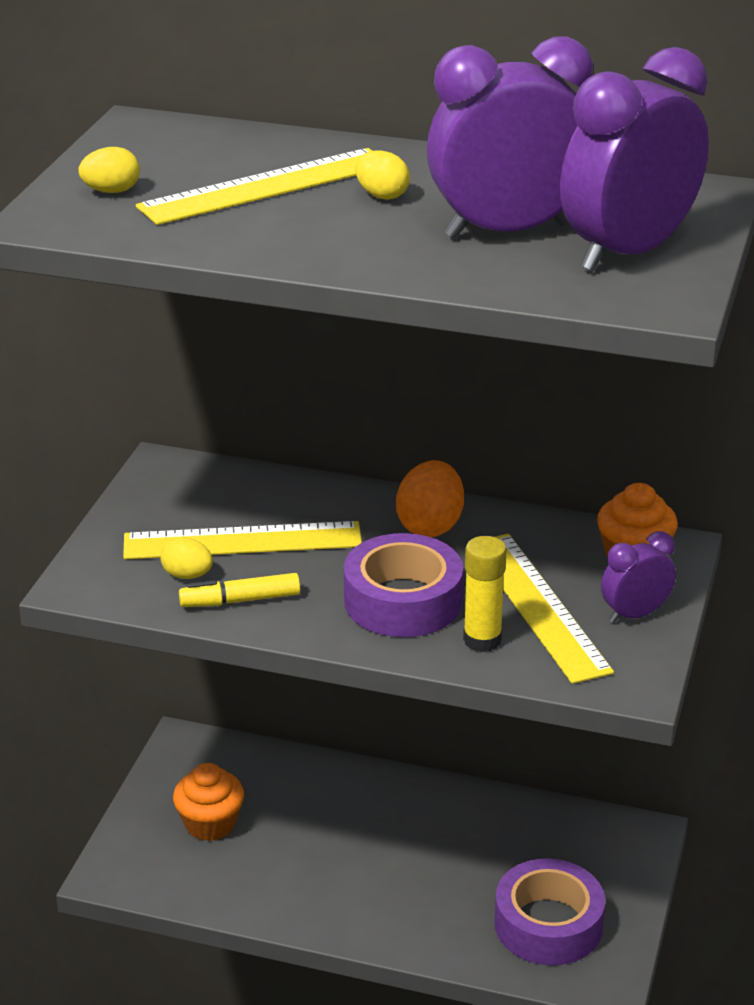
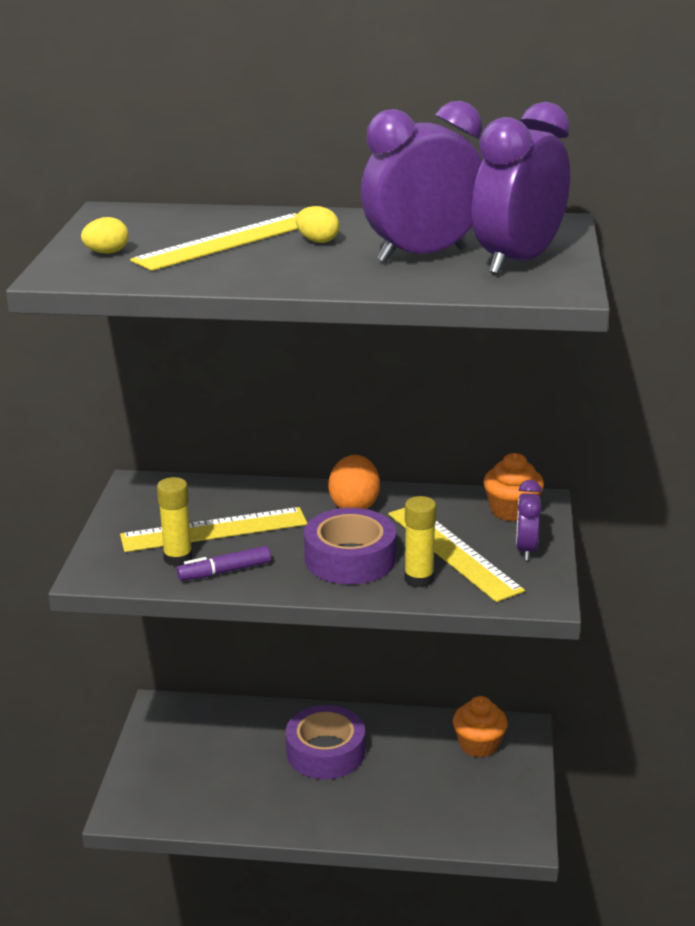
camera: 10 degrees left, 5 degrees down
yellow egg [160,537,213,579] -> yellow glue stick [157,477,193,566]
orange cupcake [173,763,244,841] -> orange cupcake moved to [453,696,508,758]
yellow marker [179,573,300,607] -> purple marker [177,546,271,581]
purple tape [494,859,605,965] -> purple tape moved to [286,705,365,779]
purple clock [601,531,676,623] -> purple clock turned 45 degrees counterclockwise [516,480,542,560]

